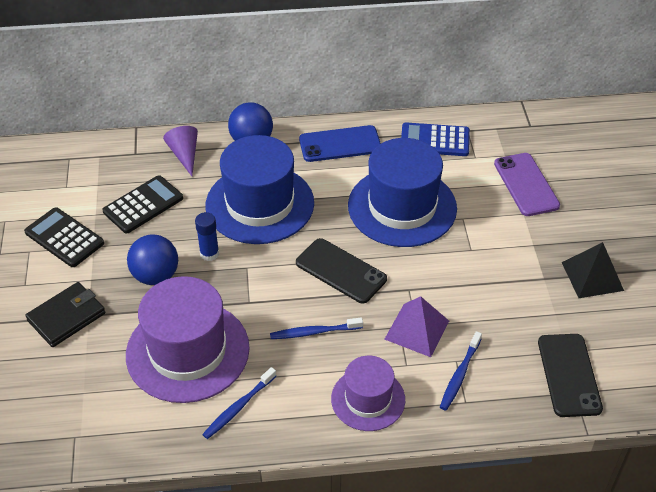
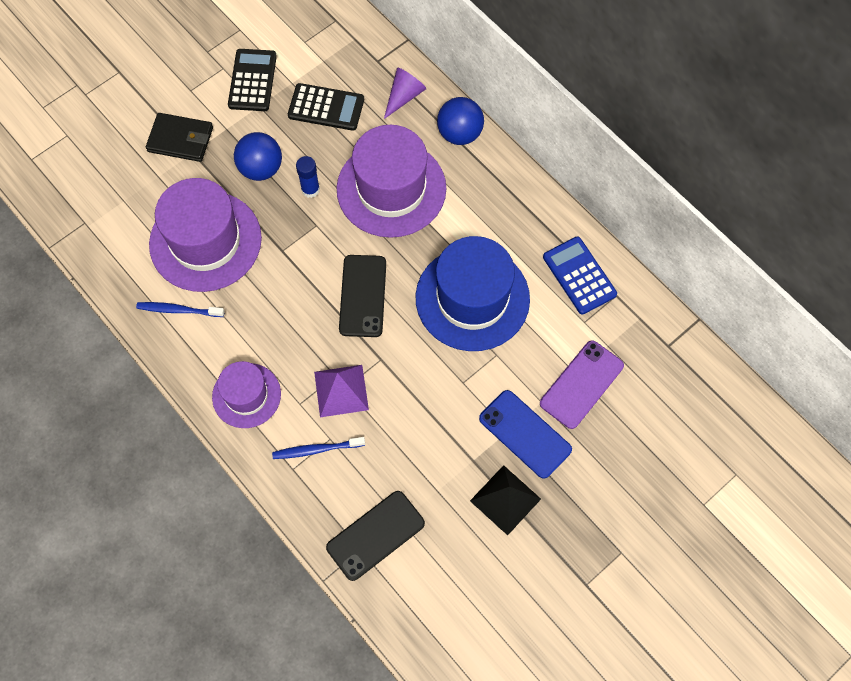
camera: 55 degrees right, 20 degrees up
blue hat [206,135,314,244] -> purple hat [337,125,446,238]
blue toothbrush [270,317,363,339] -> none
blue phone [299,125,381,162] -> blue phone moved to [479,390,572,479]

